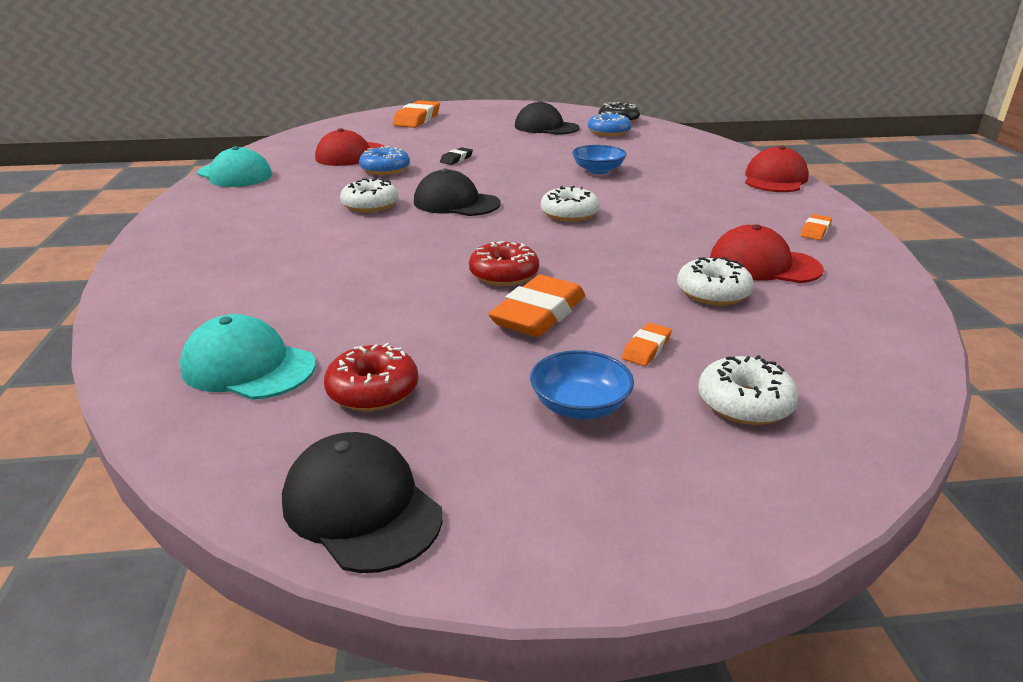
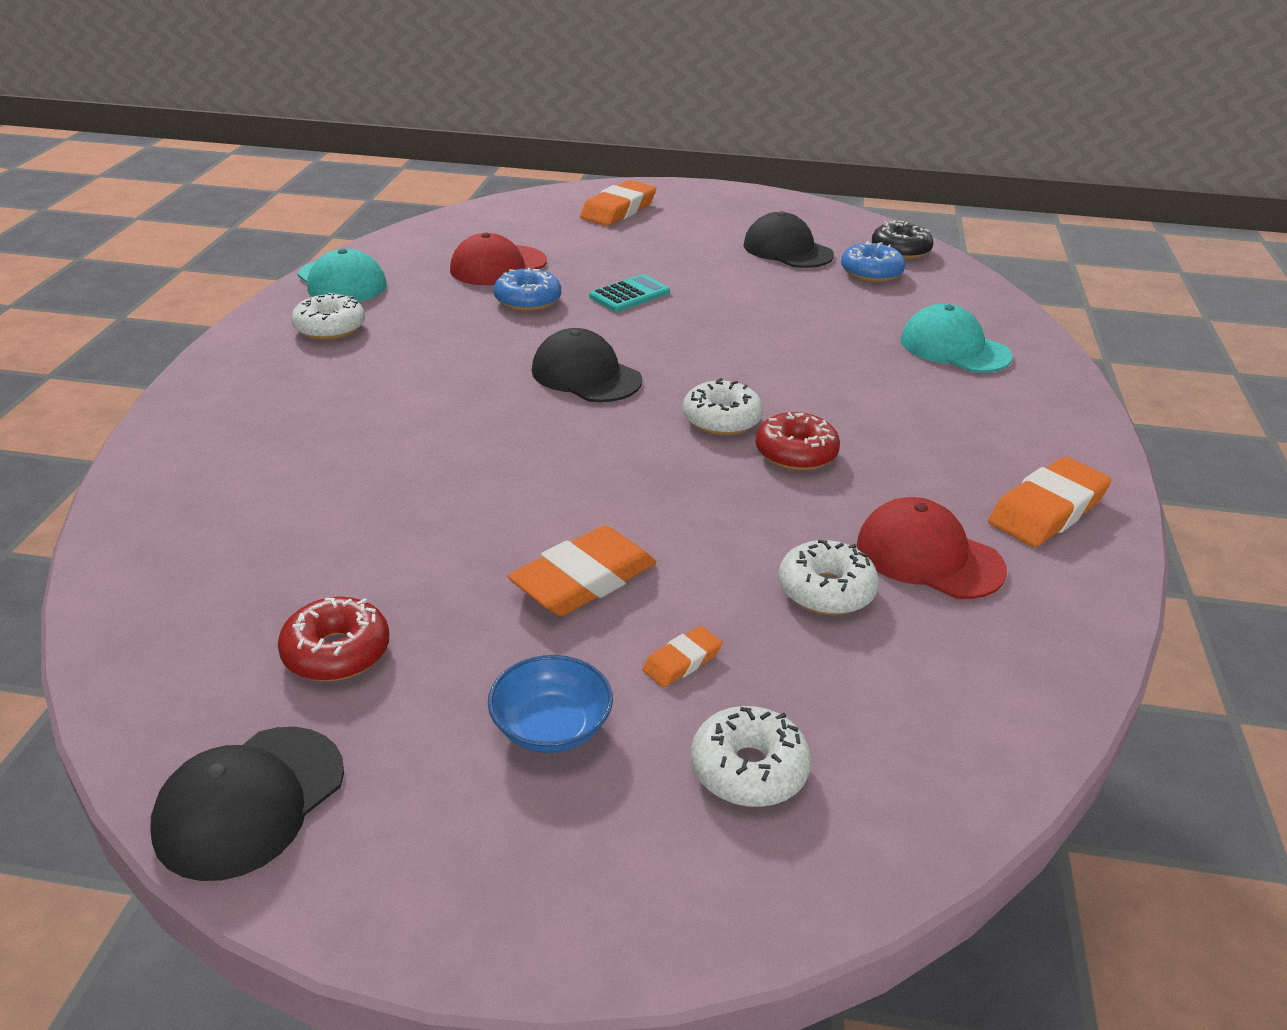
camera: 15 degrees right, 5 degrees up
turquoise cap [180,314,316,400] -> turquoise cap moved to [900,304,1013,373]
black cap [282,432,442,573] -> black cap turned 120 degrees counterclockwise [150,727,344,881]
white donut [340,178,398,213] -> white donut moved to [291,293,365,340]
black eraser [440,147,473,165] -> turquoise calculator [589,274,670,312]
red donut [469,241,539,286] -> red donut moved to [756,412,840,471]
blue bowl [572,145,627,174] -> none
red cap [745,146,809,192] -> none
orange eraser [801,214,832,240] -> orange eraser [988,457,1111,547], size x1.99

